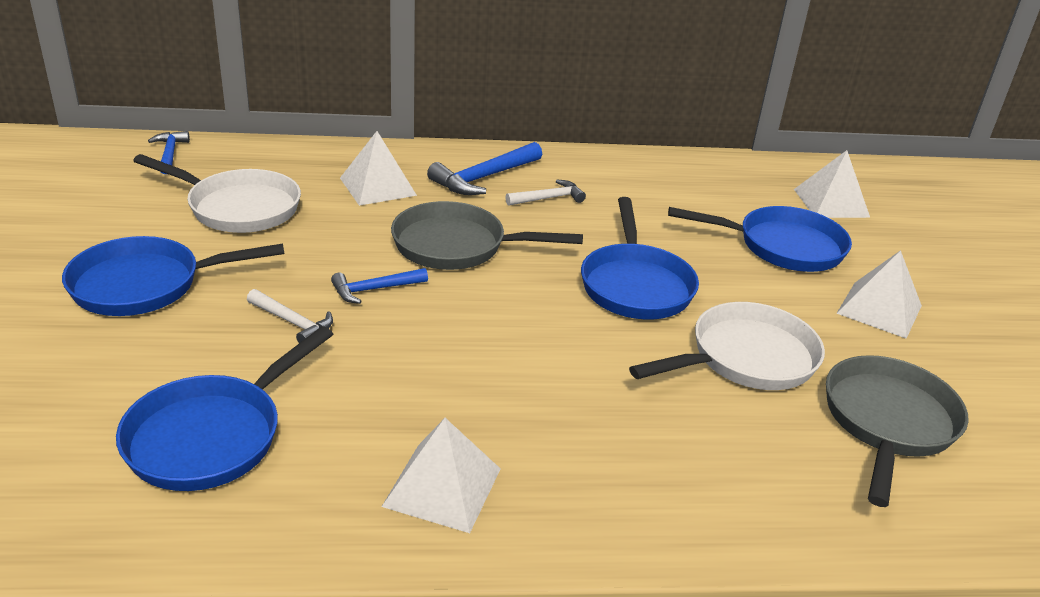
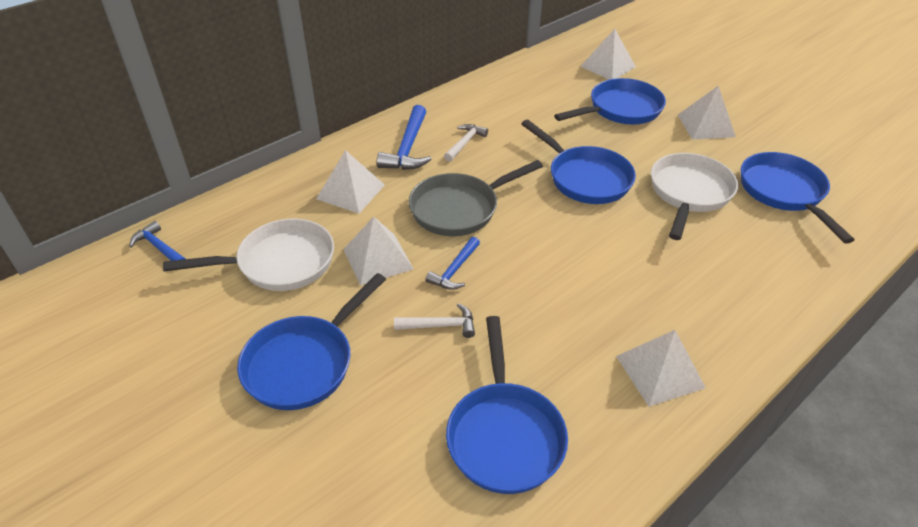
camera: 35 degrees left, 10 degrees up
grey pan [826,355,969,507] -> blue pan [741,152,855,244]
none -> white pyramid [343,216,414,286]

